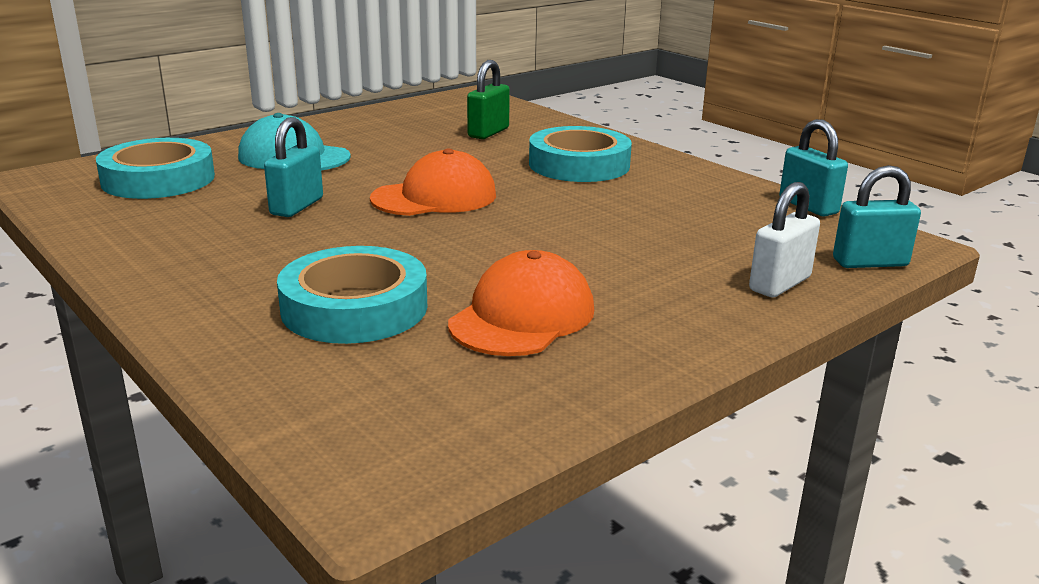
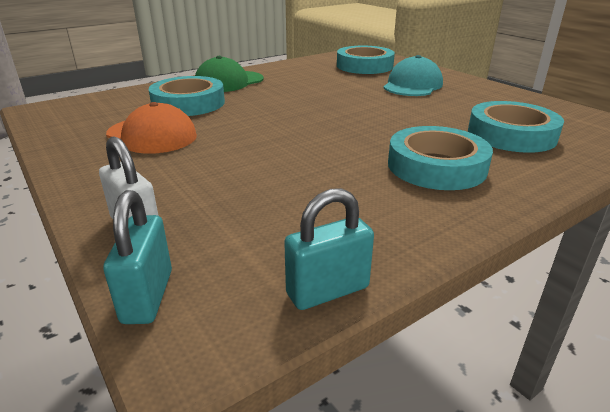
camera: 95 degrees right, 5 degrees up
turquoise padlock [264,117,323,217] -> none
orange cap [370,149,496,216] -> none
green padlock [467,60,510,139] -> turquoise tape [468,101,564,153]
none -> green cap [195,56,264,92]

